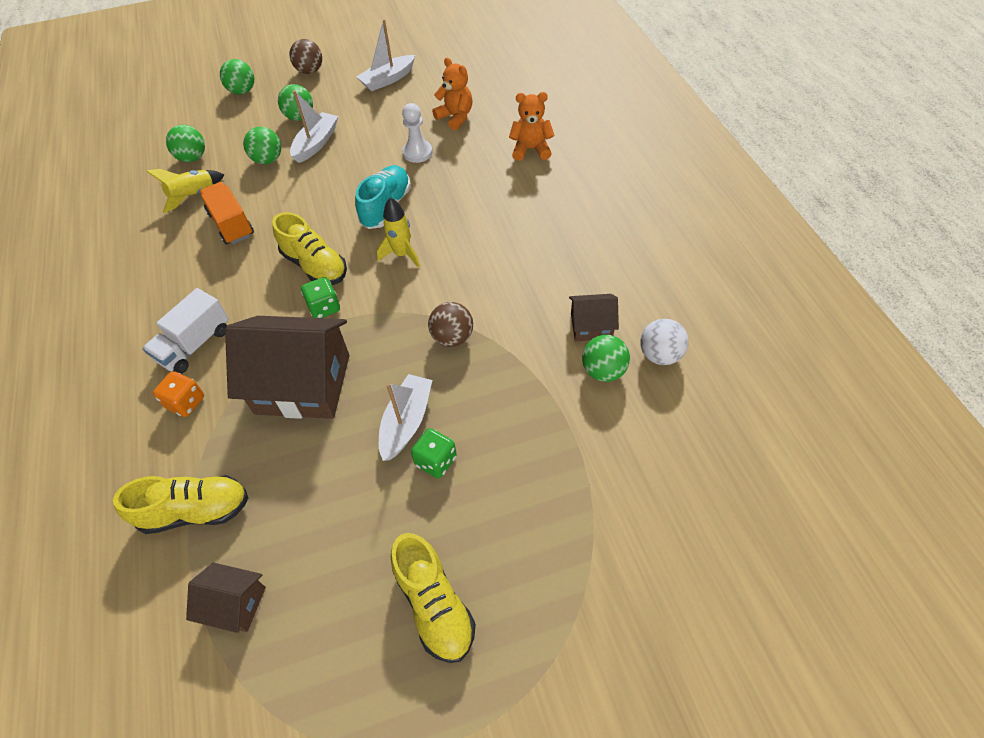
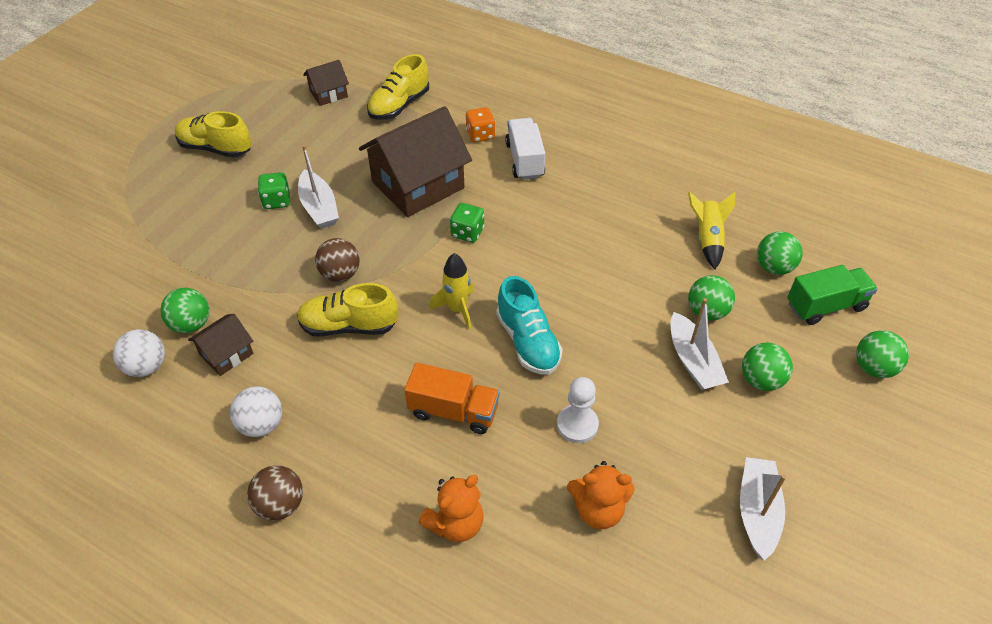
camera: 135 degrees right, 5 degrees down
orange truck [199,182,254,244] -> orange truck moved to [404,363,500,434]
yellow shoe [272,212,347,285] -> yellow shoe moved to [297,283,398,337]
brown ball [289,39,322,74] -> brown ball moved to [247,465,303,521]
none -> white ball [230,387,282,437]
none -> green truck [787,265,878,325]

